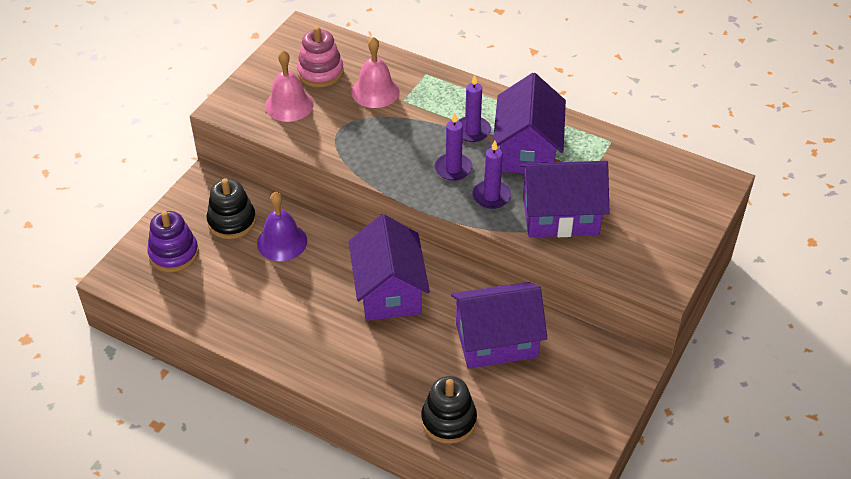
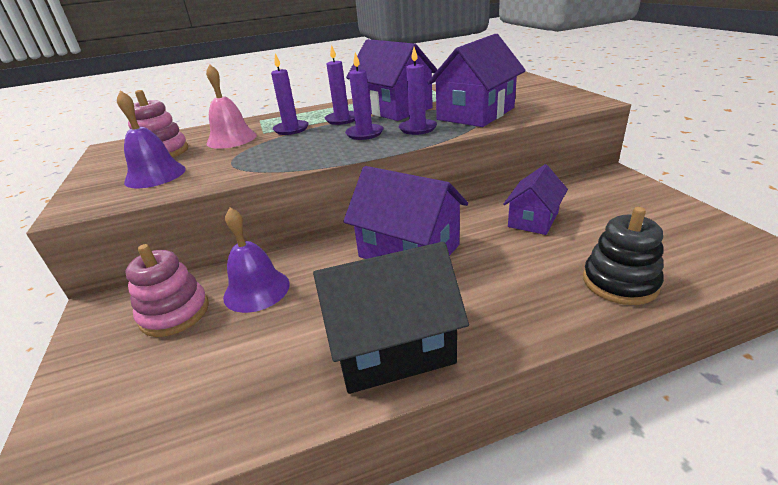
camera: 45 degrees left, 15 degrees down
purple stacking toy [147,211,199,272] -> none
black stacking toy [207,179,256,239] -> pink stacking toy [125,244,209,337]
pink bell [265,50,314,122] -> purple bell [117,90,186,188]
purple house [451,282,547,369] -> purple house [504,164,568,235], size x0.62
none -> purple candle [271,53,309,135]
none -> black house [313,242,469,394]

